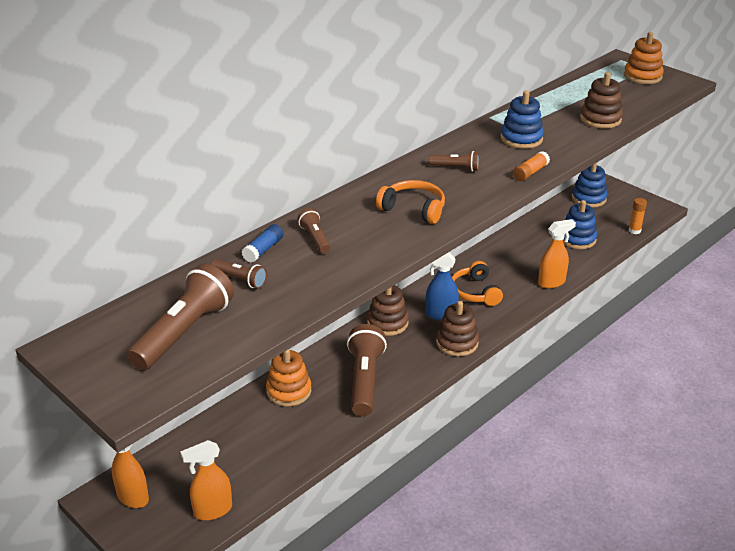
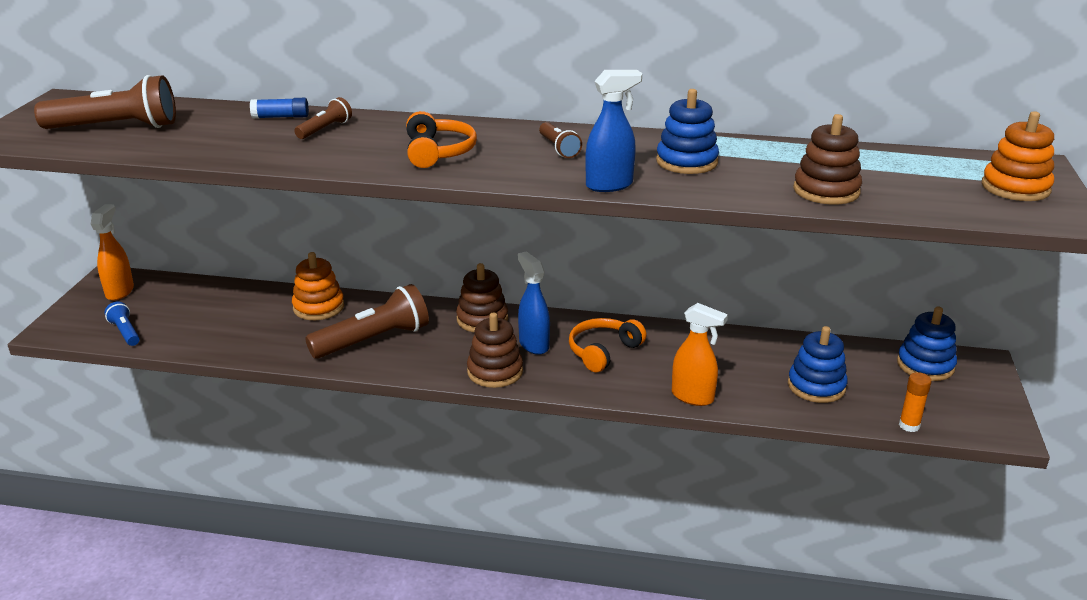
camera: 55 degrees right, 5 degrees down
orange spray bottle [180,440,232,521] -> blue flashlight [104,302,140,346]
brown flashlight [211,259,267,289] -> none
orange glue stick [513,151,550,181] -> blue spray bottle [585,70,642,192]

